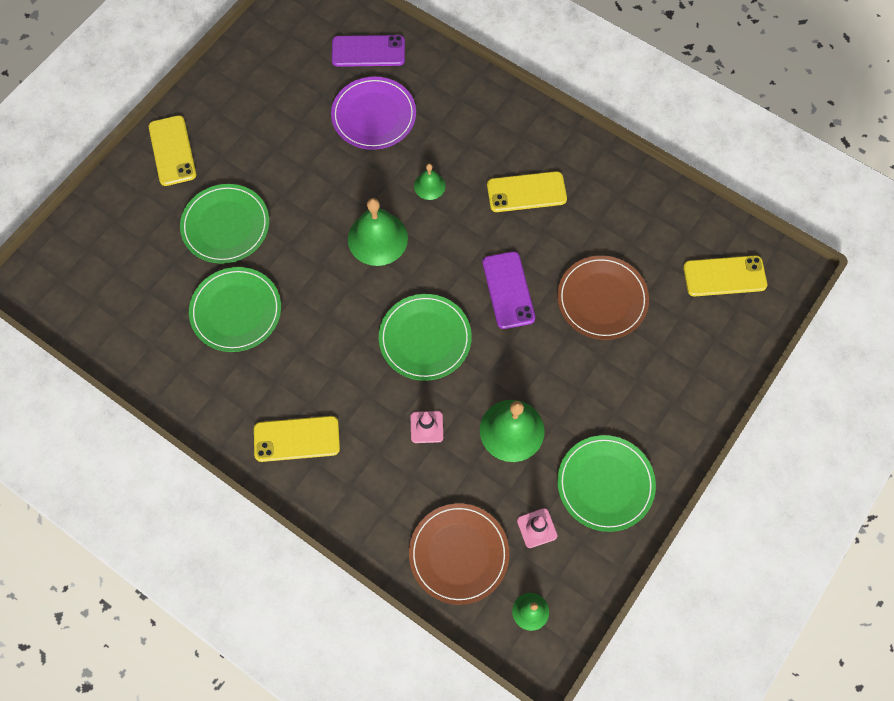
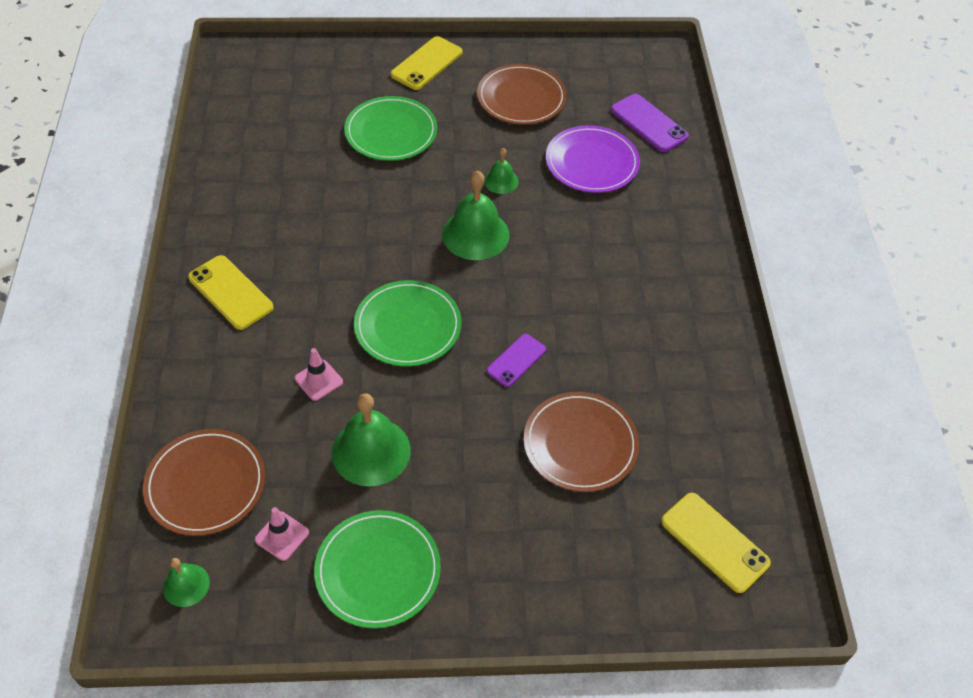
camera: 50 degrees right, 15 degrees down
green plate [189,267,281,352] -> none
green bell [414,163,446,200] -> green bell moved to [484,148,519,194]
purple phone [482,251,535,329] -> purple phone [486,334,546,387], size x0.66
yellow phone [487,171,567,212] -> none
none -> brown plate [477,64,567,125]

